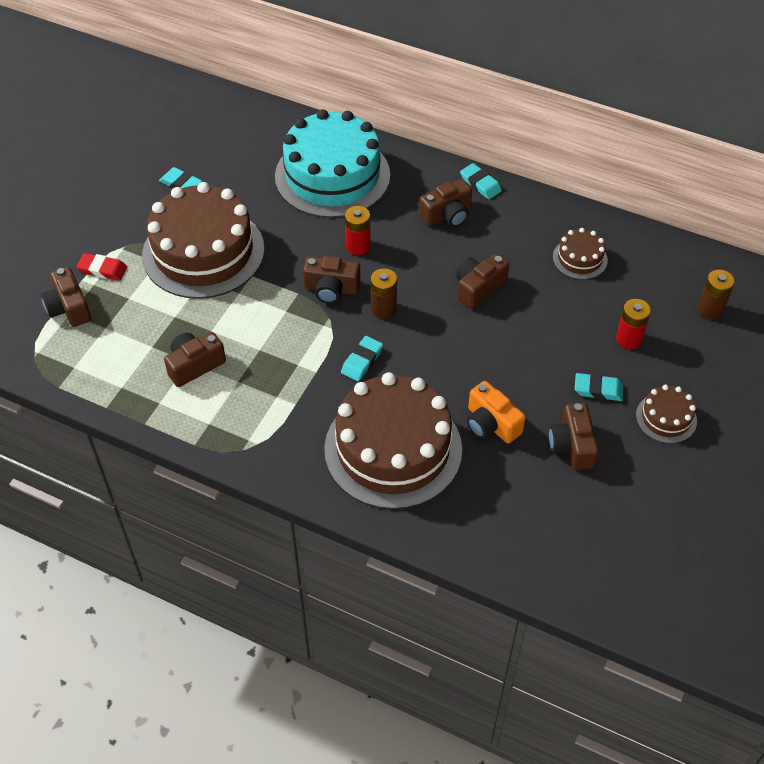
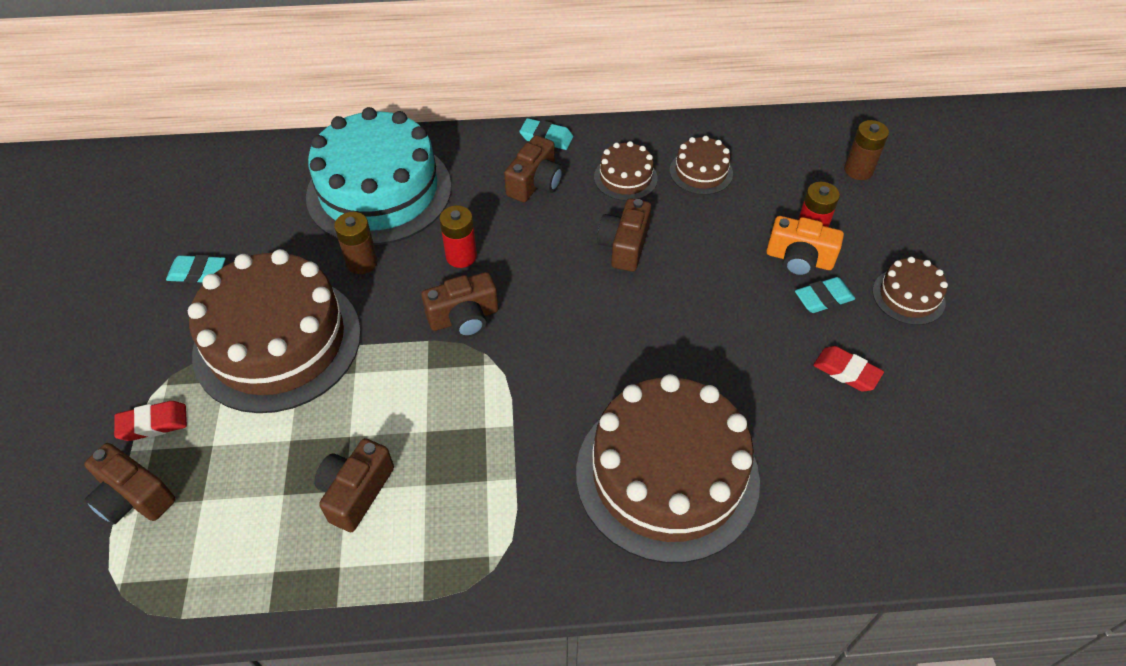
camera: 30 degrees left, 0 degrees up
turquoise eraser [341,336,383,381] -> none
brown battery [371,269,397,319] -> brown battery moved to [334,212,378,274]
orange camera [467,381,526,443] -> orange camera moved to [766,216,844,277]
brown camera [549,403,599,470] -> red eraser [813,346,884,392]
none -> brown cake [594,141,658,201]

